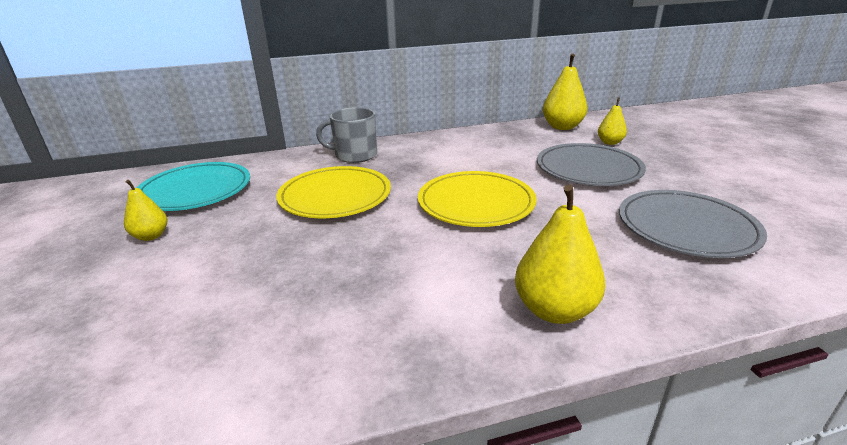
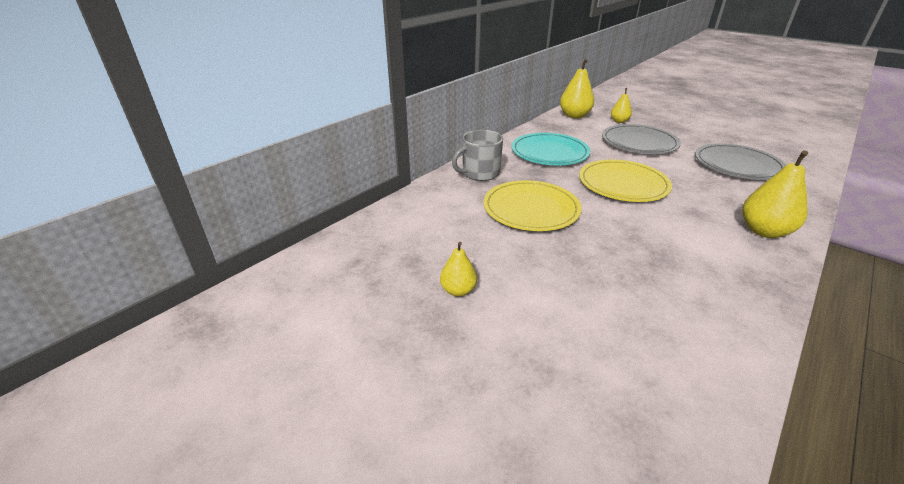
camera: 35 degrees left, 5 degrees up
turquoise plate [137,162,250,211] -> turquoise plate moved to [512,133,590,165]

